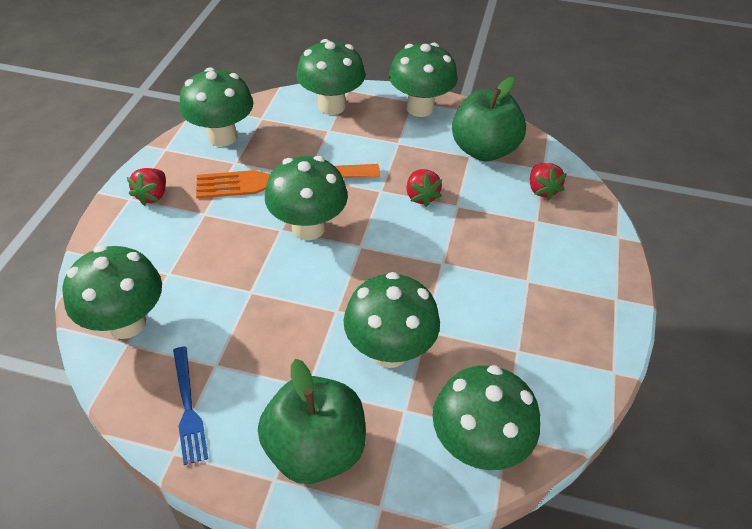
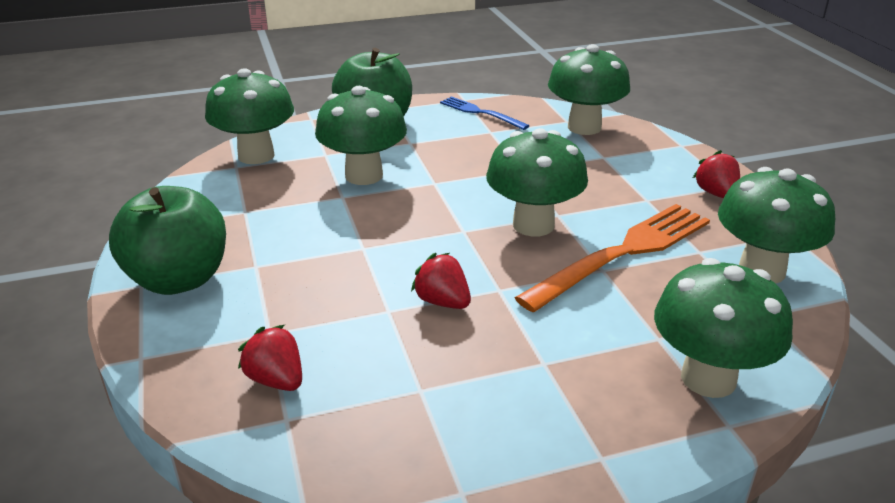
camera: 150 degrees right, 15 degrees down
green mushroom [389,43,457,117] -> none
green apple [452,77,526,161] -> green apple moved to [109,186,226,295]

